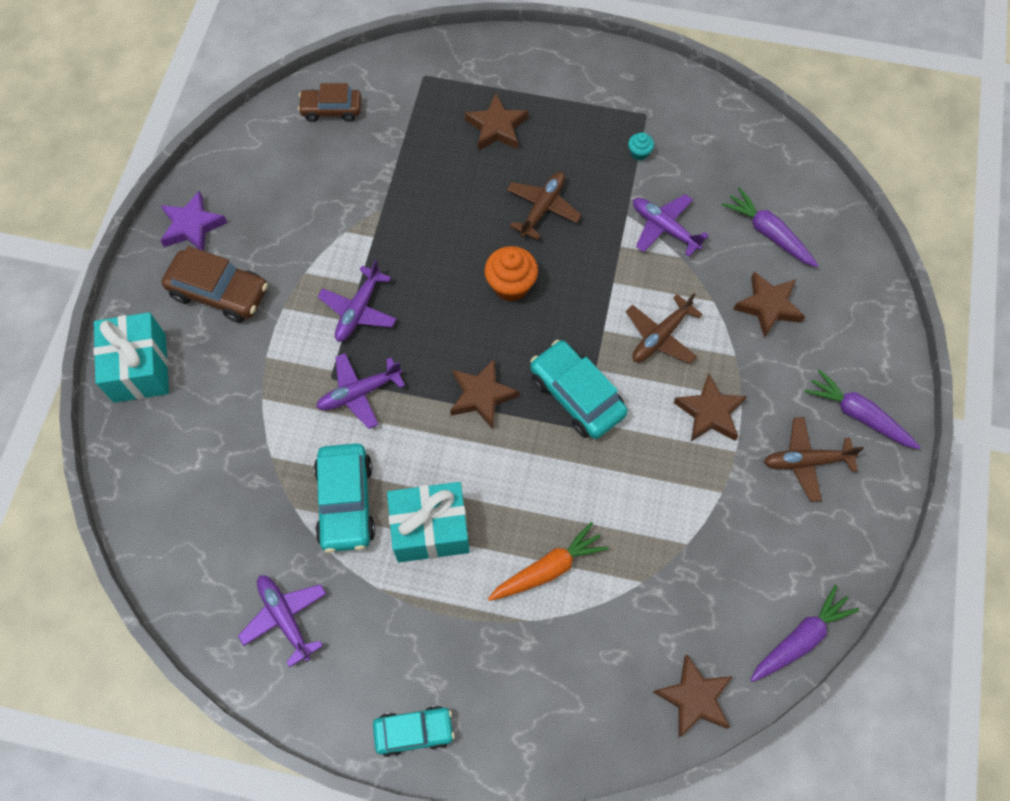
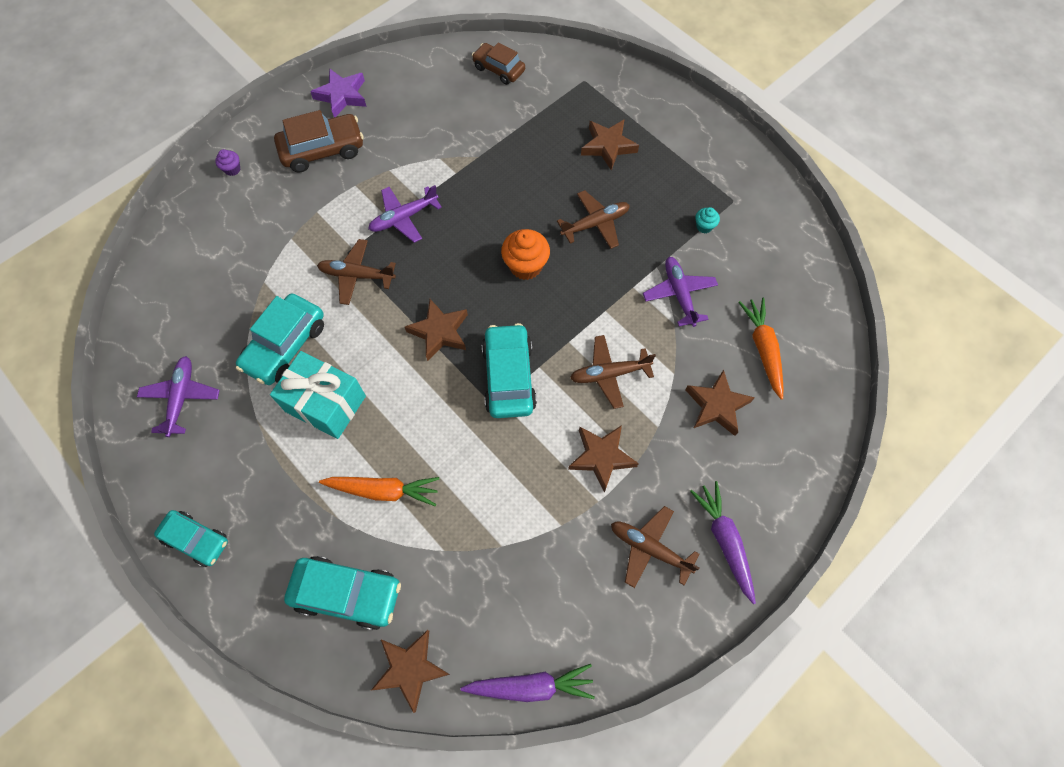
camera: 35 degrees right, 0 degrees up
turquoise gift [93,312,169,403] -> purple cupcake [215,149,240,176]
brown car [162,246,268,323] -> brown car turned 75 degrees counterclockwise [274,110,364,173]
purple plane [316,353,405,429] -> brown plane [317,239,396,305]
purple carrot [722,188,818,267] -> orange carrot [738,298,783,400]
none -> turquoise car [284,556,401,630]

